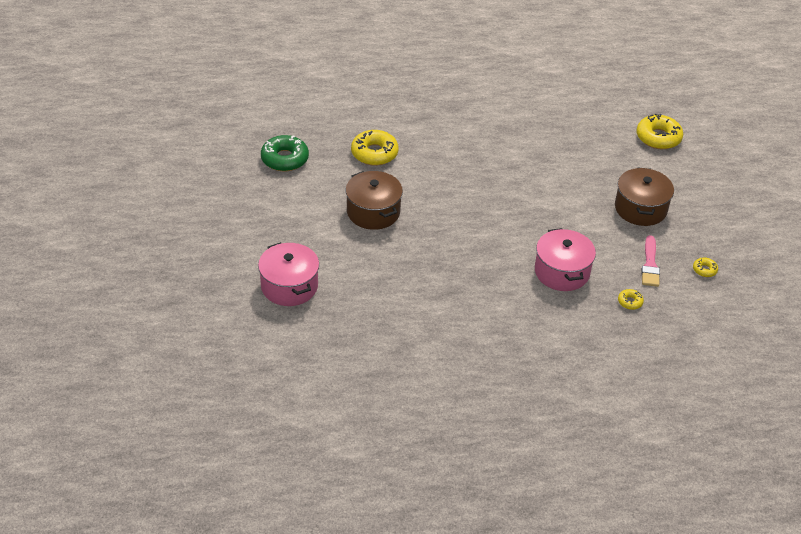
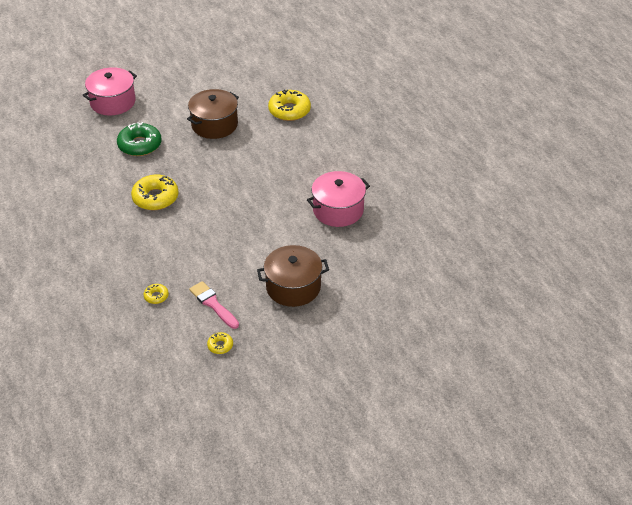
camera: 75 degrees right, 0 degrees up
green donut [261,135,309,171] -> green donut moved to [117,122,162,156]
pink pot [535,228,596,291] -> pink pot moved to [307,171,370,227]
yellow donut [636,114,683,149] -> yellow donut moved to [131,175,179,210]
pink brush [642,235,660,287] -> pink brush turned 60 degrees clockwise [189,281,239,329]

